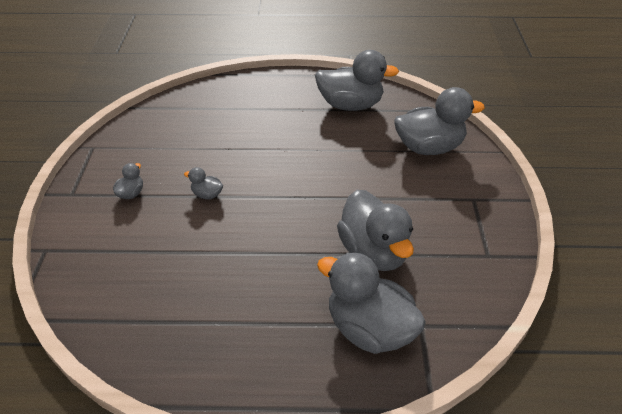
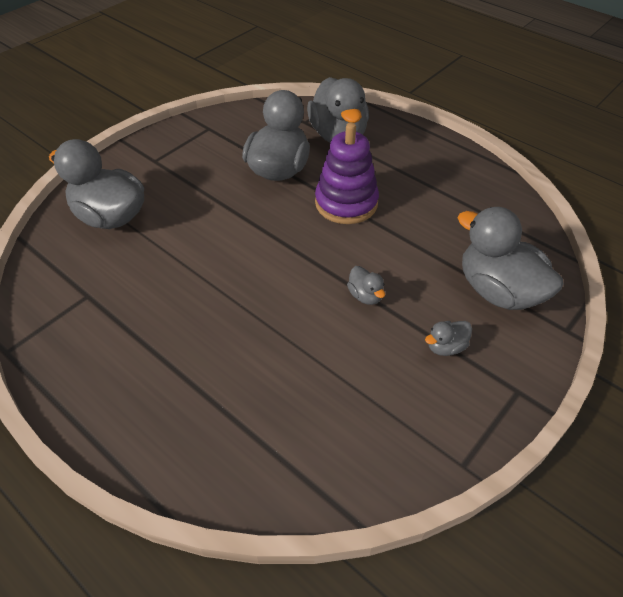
camera: 140 degrees left, 5 degrees up
grey duck [315,50,399,111] -> grey duck moved to [457,207,564,310]
none -> purple stacking toy [315,122,379,224]

